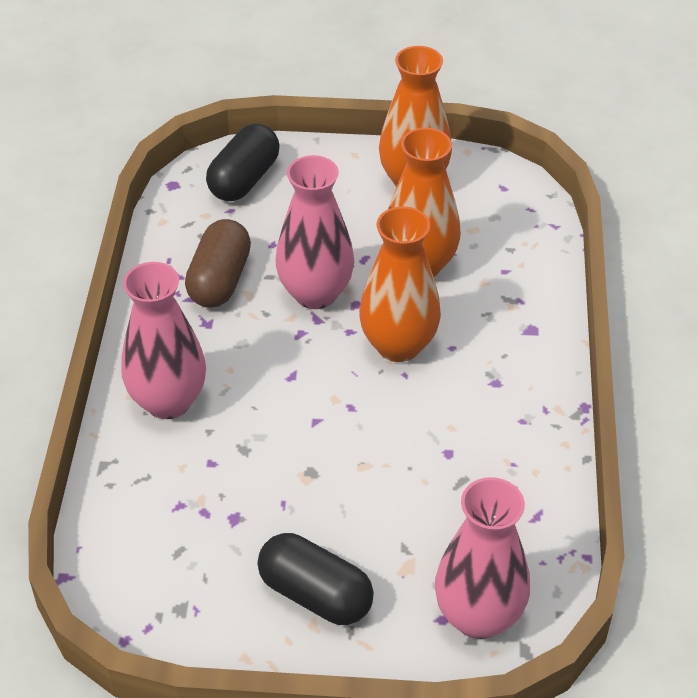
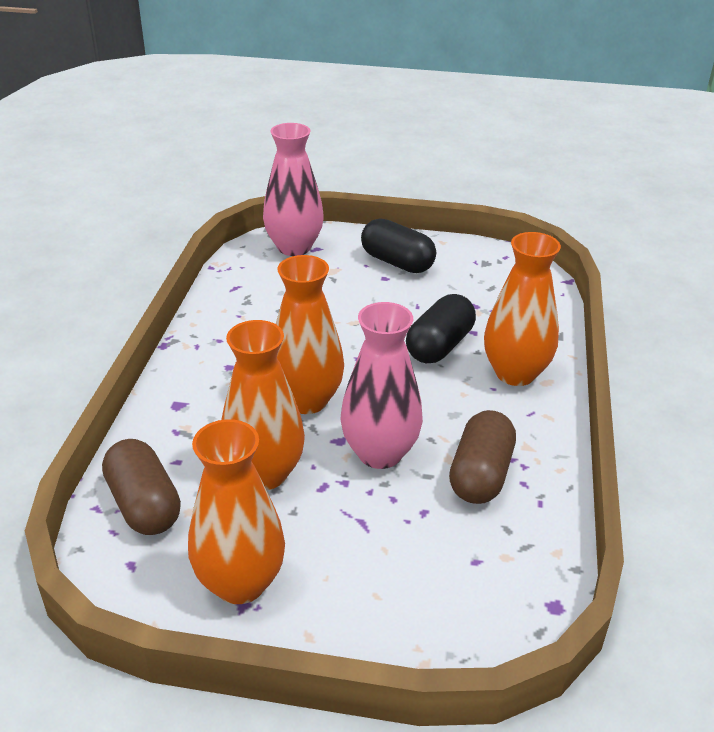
camera: 175 degrees left, 10 degrees down
pink vase [121,262,206,419] -> orange vase [484,232,561,386]
black capsule [206,124,279,201] -> black capsule moved to [406,294,476,363]
none -> brown capsule [102,439,181,535]

